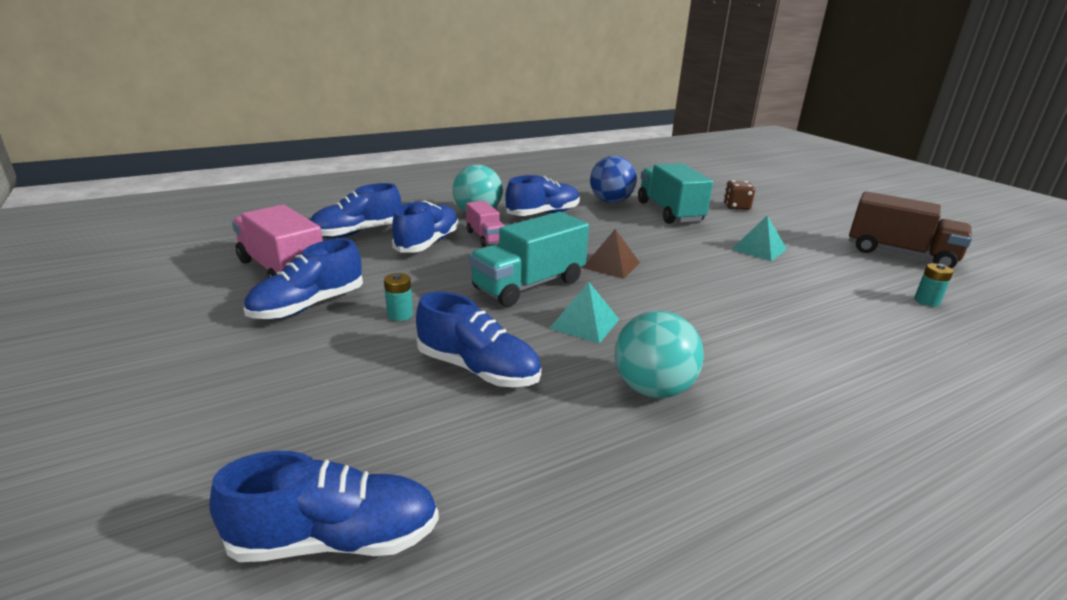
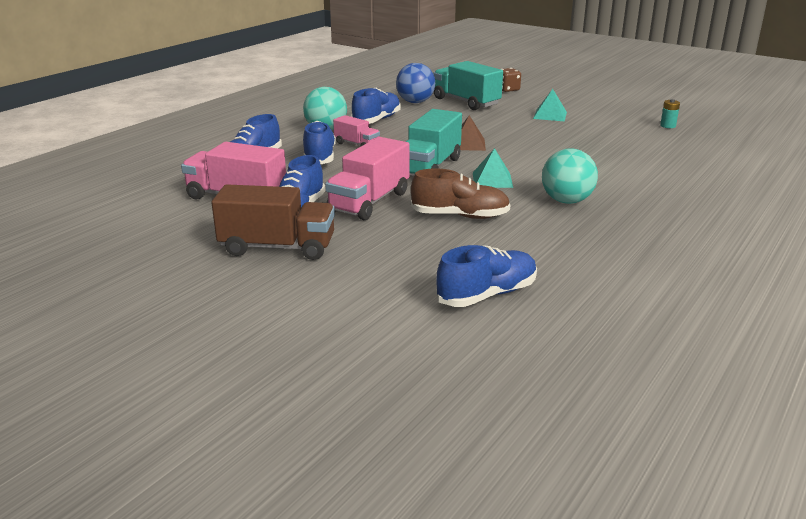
camera: 25 degrees left, 0 degrees up
turquoise battery [384,273,413,321] -> pink truck [325,137,410,220]
blue shoe [416,292,541,387] -> brown shoe [411,169,511,219]
brown truck [849,191,972,268] -> brown truck moved to [212,184,335,260]

